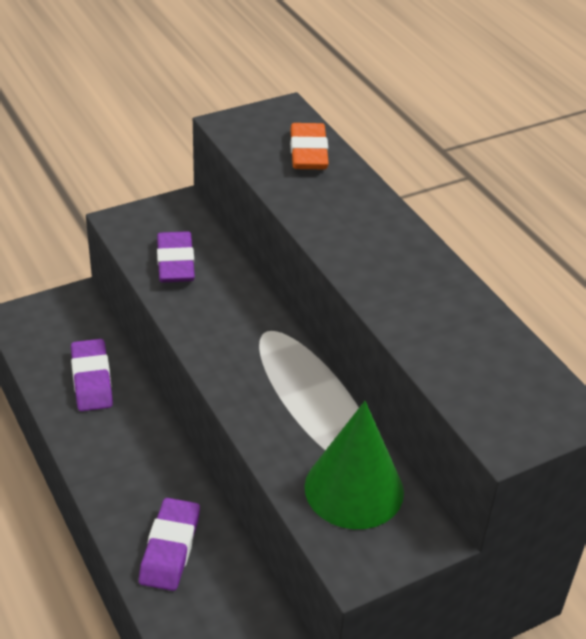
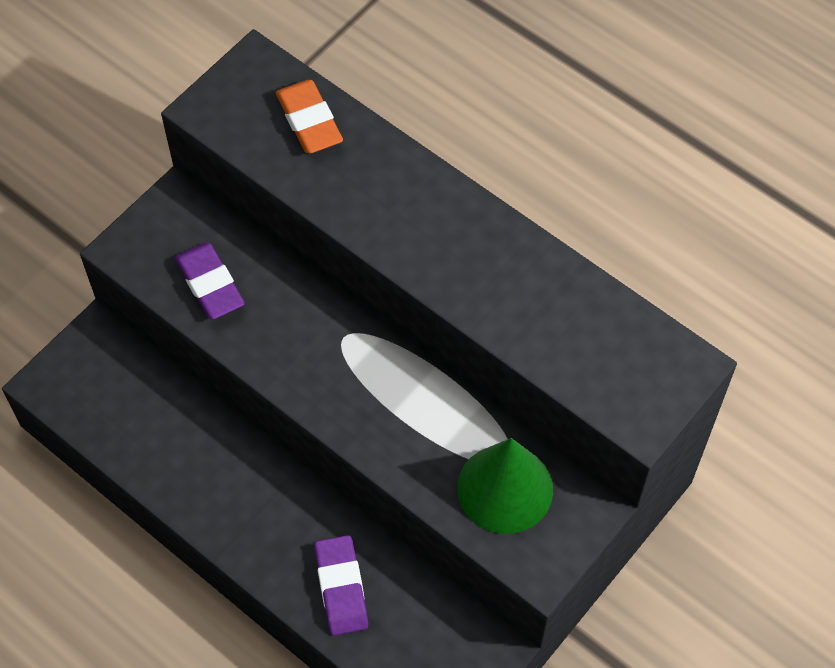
camera: 20 degrees left, 20 degrees up
purple eraser [71,339,113,411] -> none

